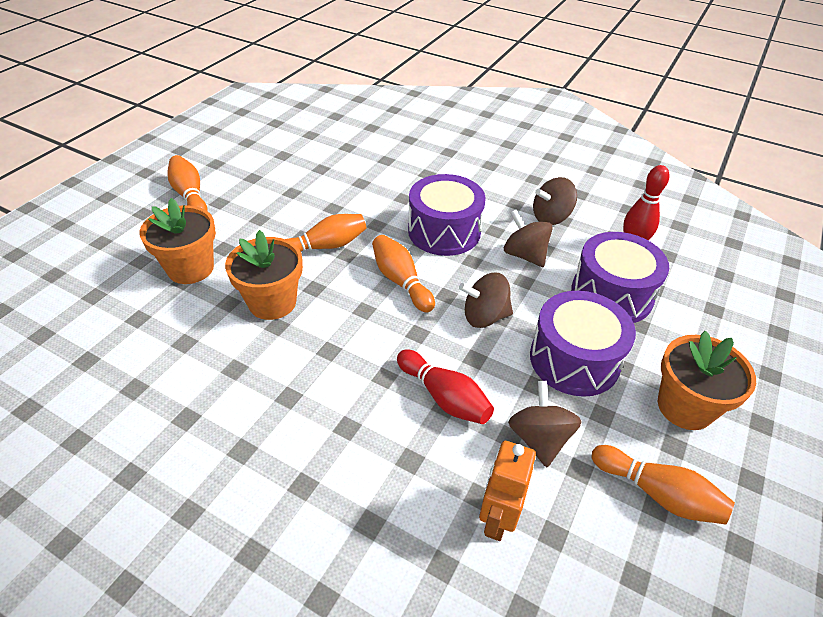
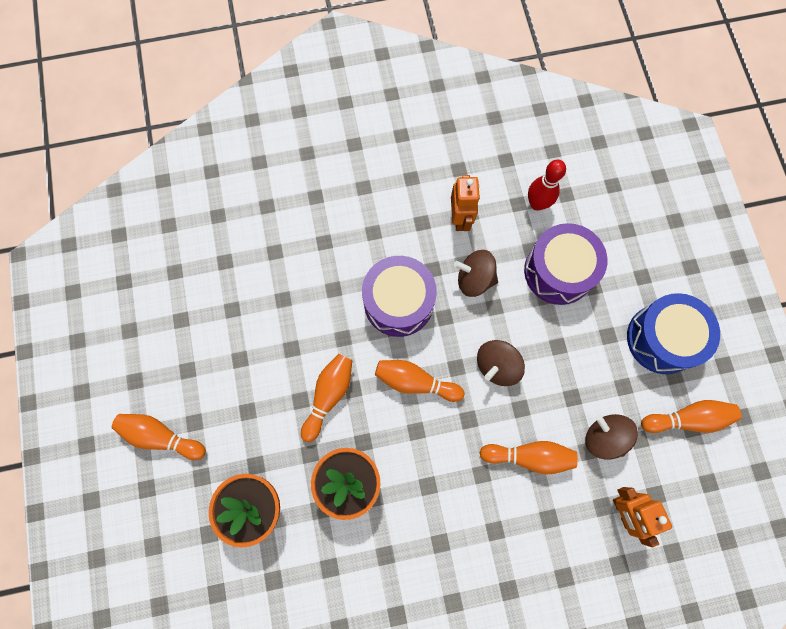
camera: 40 degrees left, 30 degrees up
red bowling pin [397,349,494,424] -> orange bowling pin [480,441,578,475]
purple drum [530,291,636,397] -> none
brown spinning top [533,177,577,225] -> orange robot [451,175,480,231]
orange flower pot [658,331,756,430] -> blue drum [627,293,720,374]

